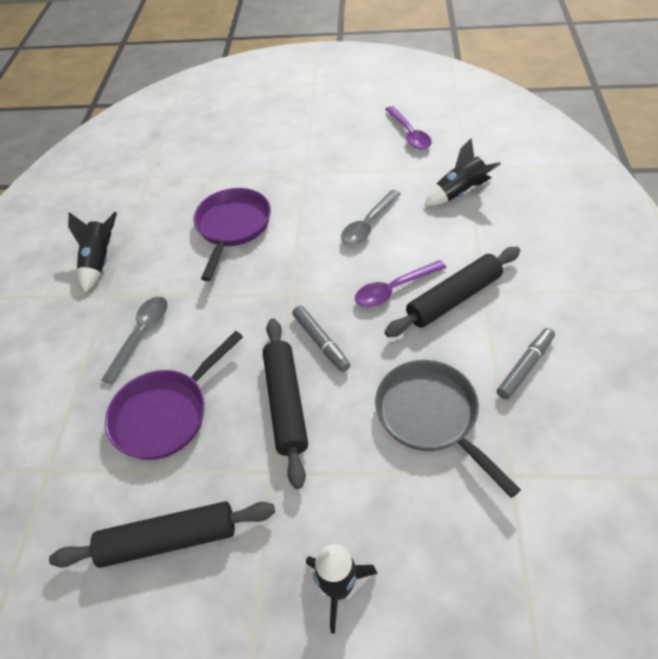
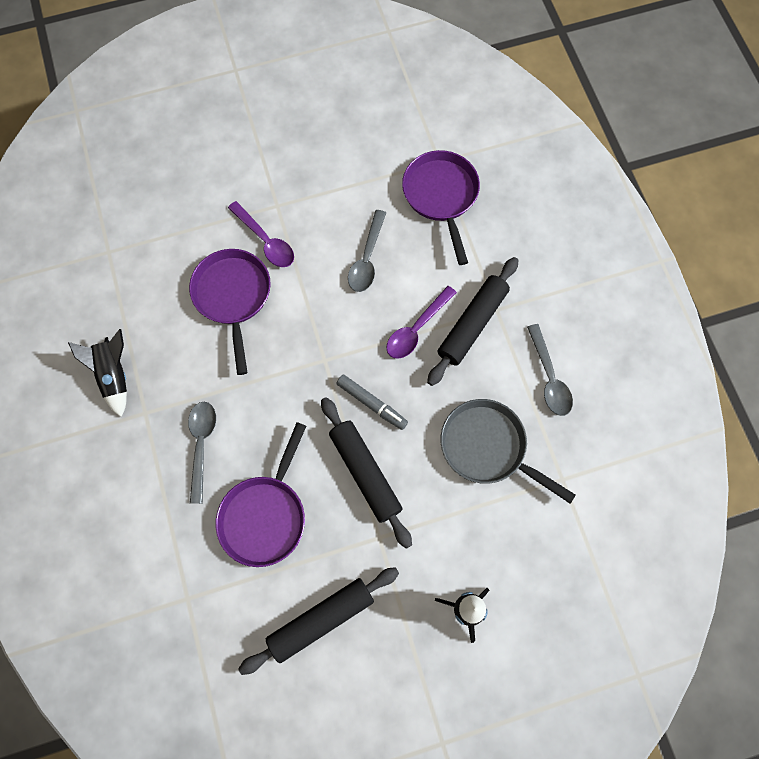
camera: 25 degrees left, 20 degrees up
purple spoon [385,106,432,150] -> purple spoon moved to [228,201,294,267]
black rocket [424,138,501,206] -> purple pan [402,150,480,265]
grey marker [497,328,555,400] -> grey spoon [527,324,573,416]

